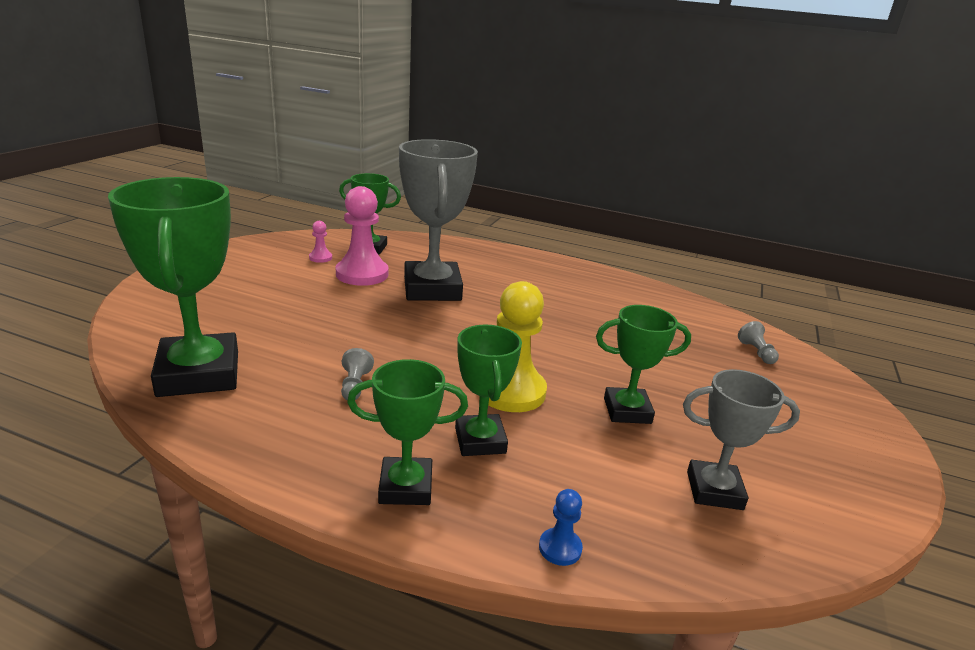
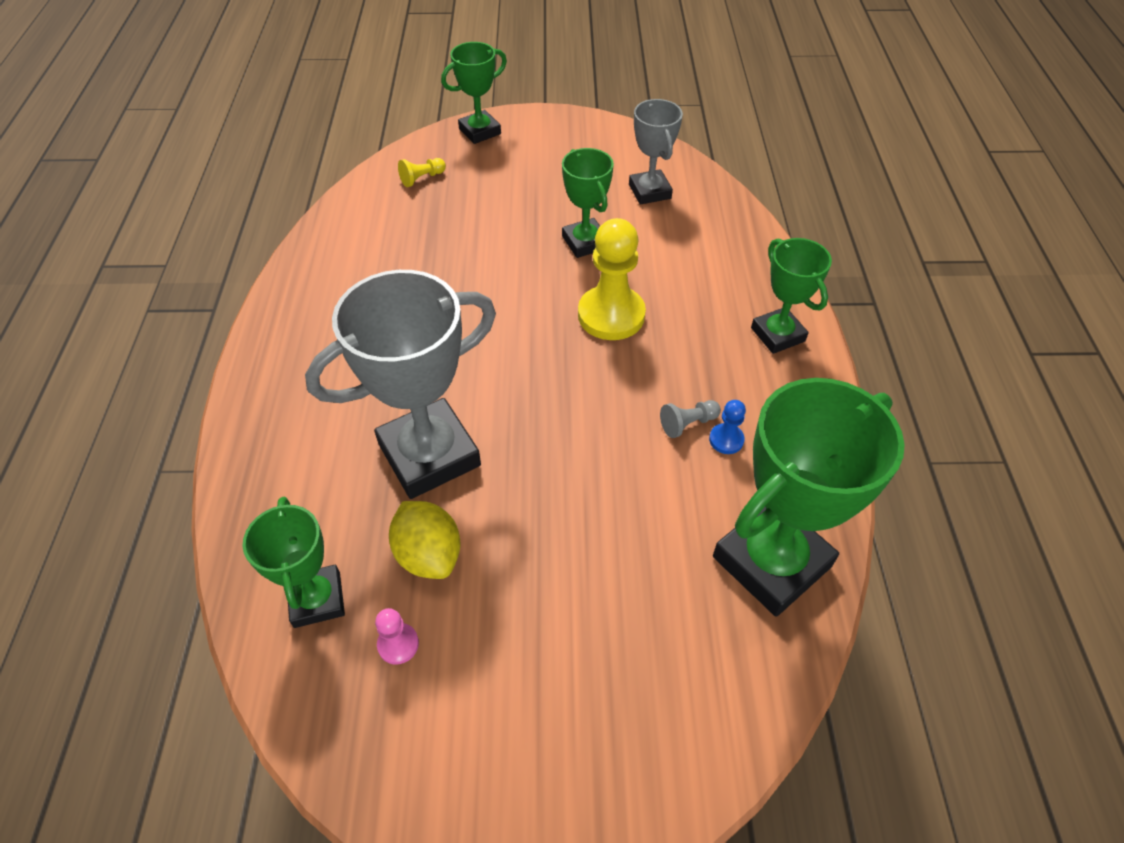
camera: 110 degrees left, 25 degrees up
pink pawn [336,186,389,286] -> yellow lemon [389,501,460,579]
green trophy [455,325,522,456] -> green trophy moved to [441,42,507,144]
blue pawn [539,489,583,566] -> blue pawn moved to [709,400,746,454]
grey pawn [738,321,779,364] -> yellow pawn [398,158,446,187]

